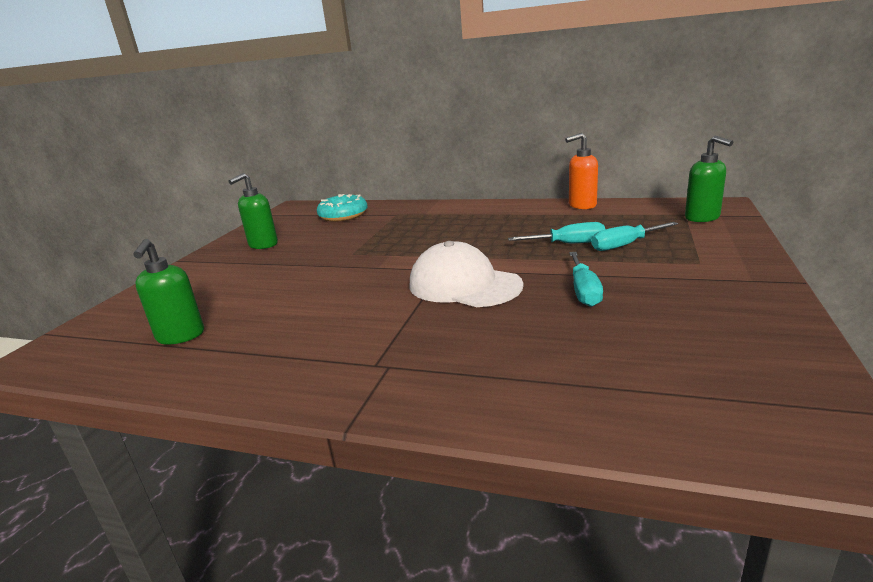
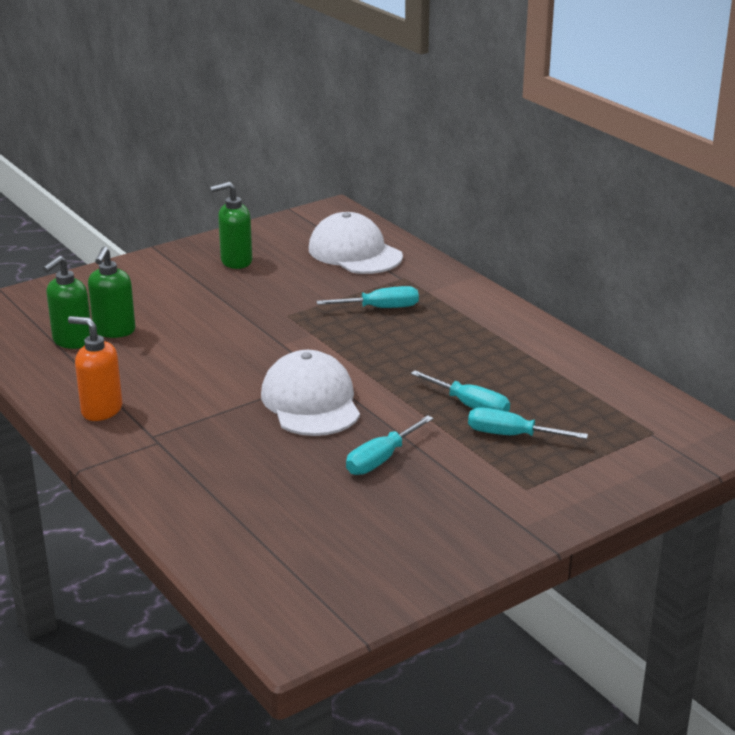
camera: 35 degrees right, 5 degrees up
turquoise donut [317,194,368,222] -> white cap [309,212,403,274]
orange soap dispenser [565,133,598,209] -> orange soap dispenser moved to [68,316,122,421]
green soap dispenser [685,136,733,222] -> green soap dispenser moved to [88,246,136,338]
none -> turquoise screwdriver [316,286,419,308]

